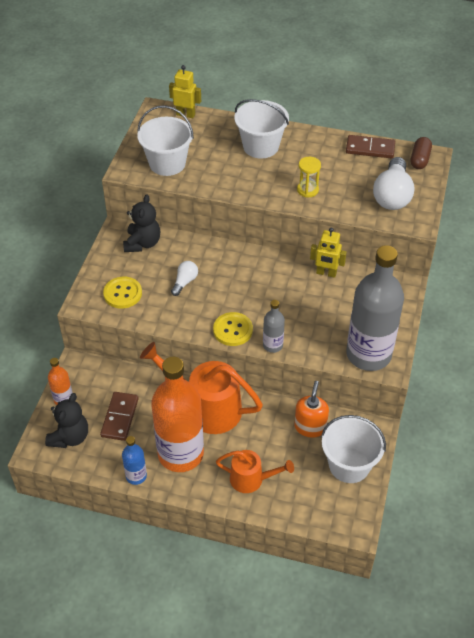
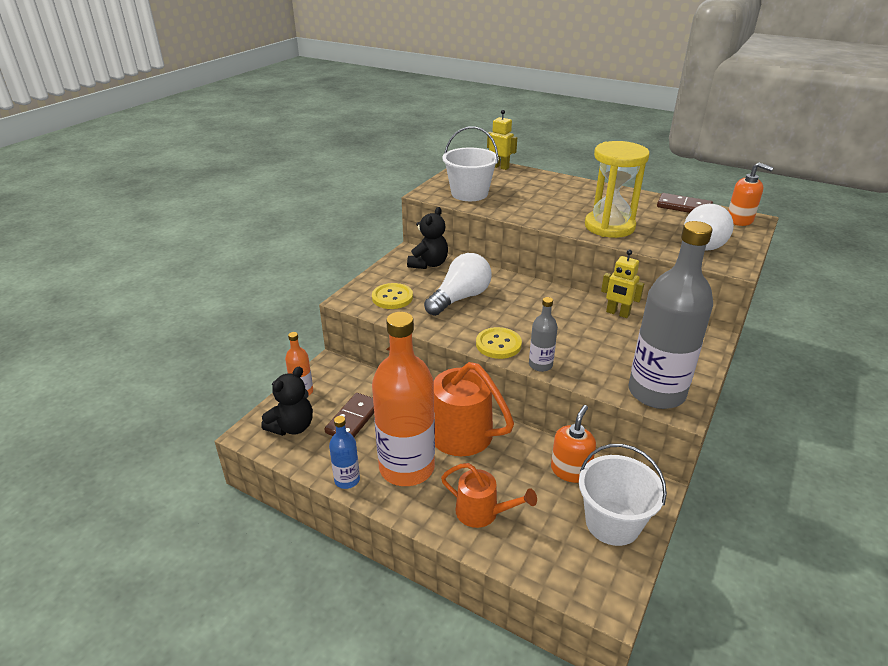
camera: 15 degrees right, 15 degrees down
white light bulb [171,261,198,296] -> white light bulb [424,253,492,316], size x1.94
white bucket [234,99,289,158] -> none
yellow hourglass [297,157,321,197] -> yellow hourglass [585,141,650,238], size x2.11
brown capsule [411,137,432,169] -> orange soap dispenser [728,163,774,226]

